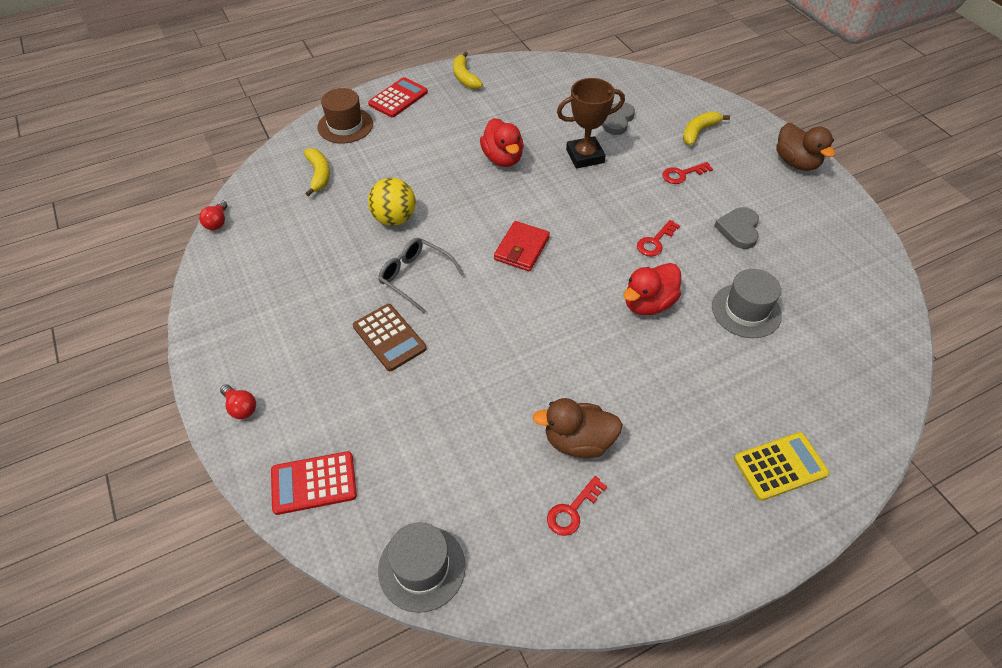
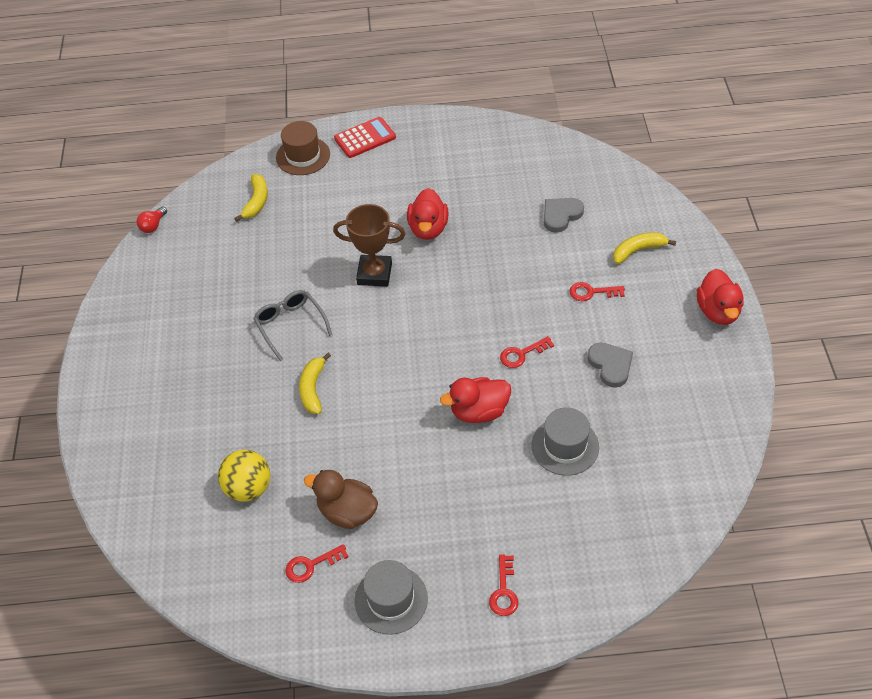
camera: 25 degrees right, 0 degrees up
red light bulb [220,384,256,419] -> none
red calculator [271,451,357,515] -> none
brown calculator [353,304,427,371] -> none
yellow ball [368,178,416,226] -> yellow ball moved to [218,450,270,502]
grey hat [378,522,466,613] -> grey hat moved to [355,560,428,635]
yellow banana [453,52,483,89] -> yellow banana moved to [299,353,331,414]
red wallet [494,221,550,271] -> none
brown trophy [557,78,625,168] -> brown trophy moved to [333,204,405,287]
grey heart [714,207,759,249] -> grey heart turned 120 degrees clockwise [587,343,633,388]
yellow calculator [734,432,830,501] -> red key [489,554,518,616]
brown duck [777,123,835,171] -> red duck [697,269,744,325]

